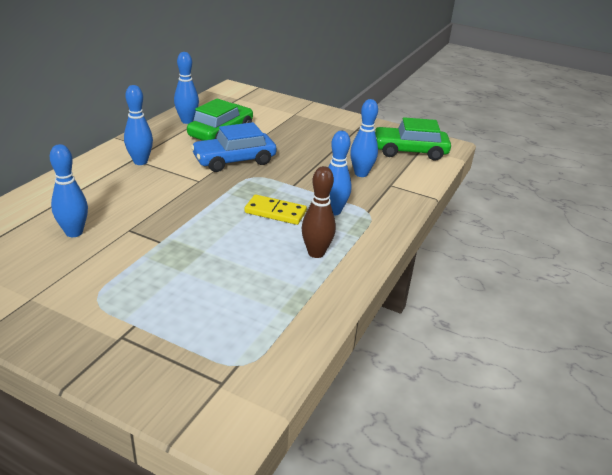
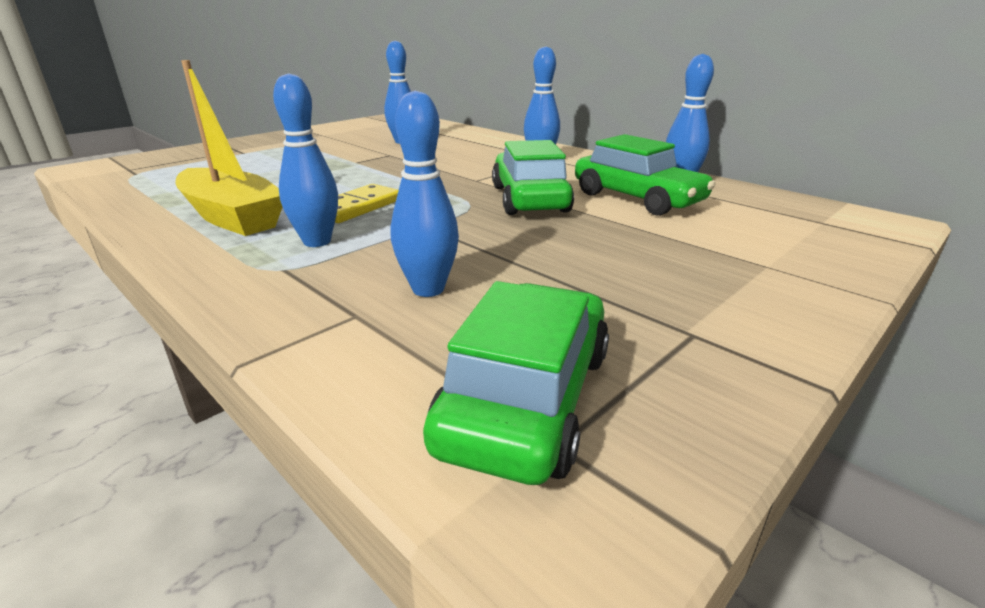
camera: 110 degrees right, 5 degrees down
blue car [191,122,277,172] -> green car [492,140,574,215]
brown bowling pin [301,166,336,258] -> yellow boat [176,60,282,236]

